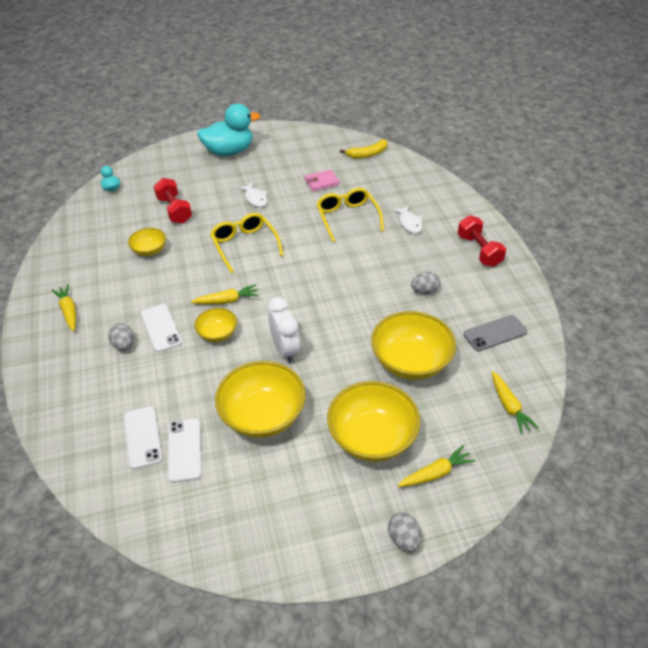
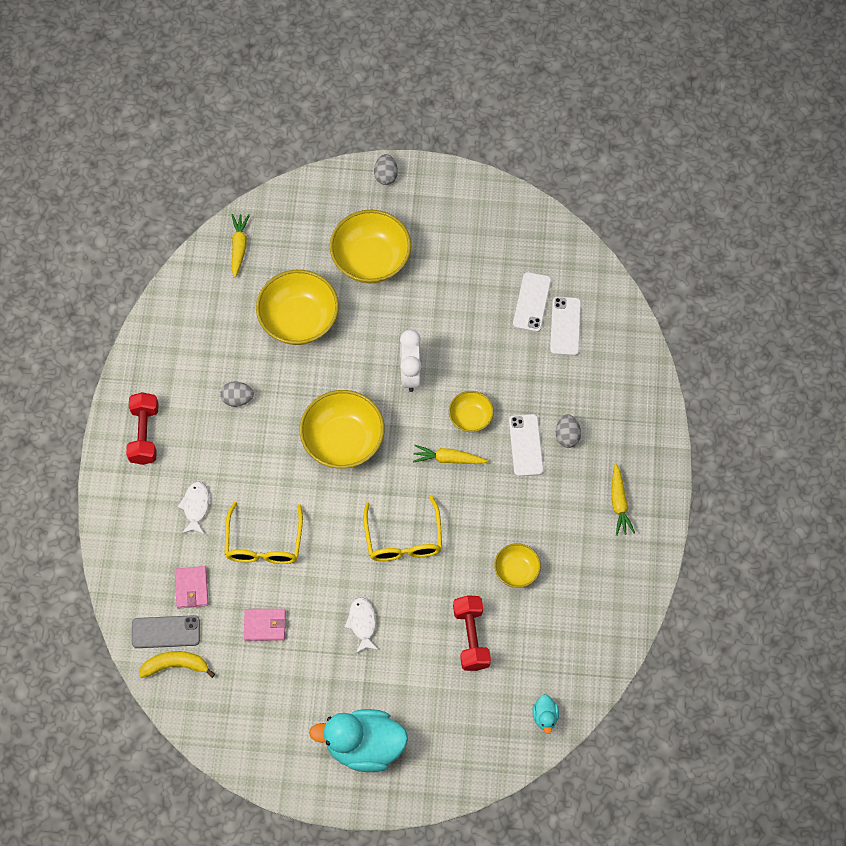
camera: 160 degrees left, 20 degrees up
yellow bowl [215,361,306,438] -> yellow bowl moved to [299,390,385,469]
yellow carrot [397,445,475,487] -> none
grey phone [463,315,527,351] -> grey phone moved to [132,615,200,648]
none -> pink wallet [175,566,208,609]

